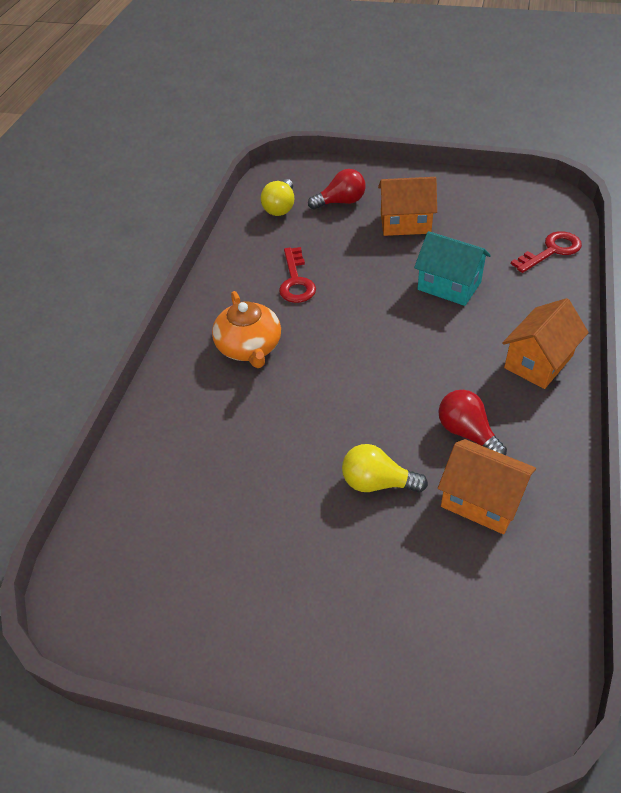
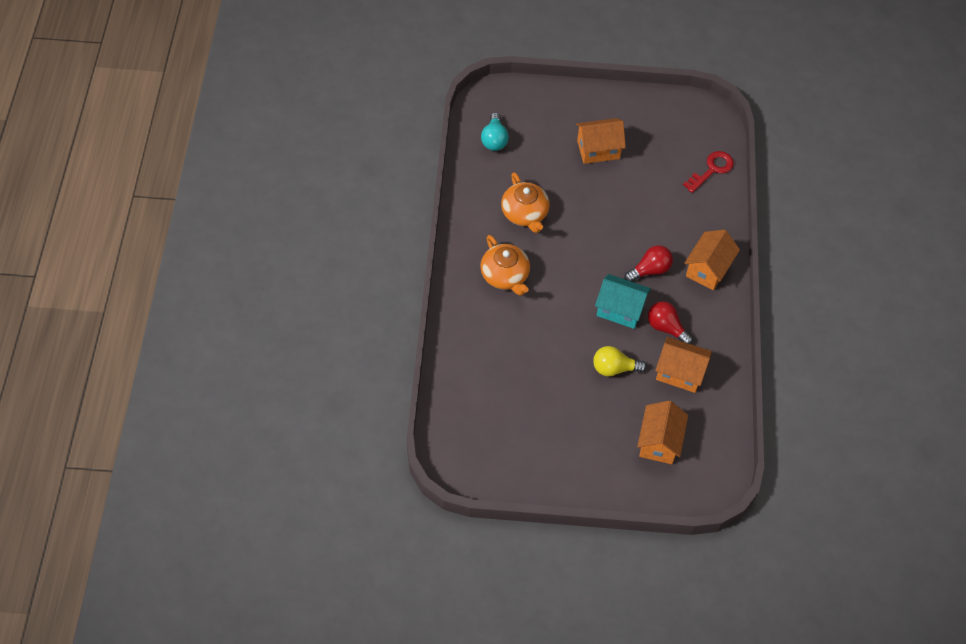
camera: 15 degrees left, 10 degrees up
yellow light bulb [261,179,294,216] -> turquoise light bulb [481,112,509,151]
red key [279,247,316,303] -> orange teapot [501,172,550,233]
red light bulb [308,169,365,210] -> red light bulb moved to [624,245,673,282]
turquoise house [414,231,491,306] -> turquoise house moved to [595,274,651,329]
none -> orange house [637,401,688,464]

